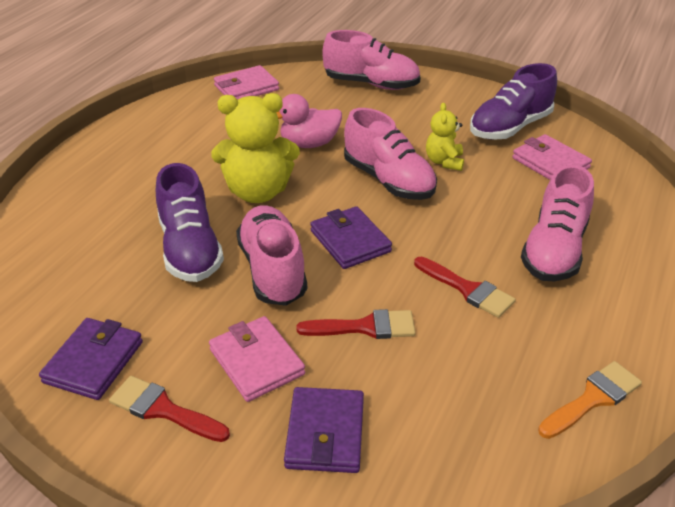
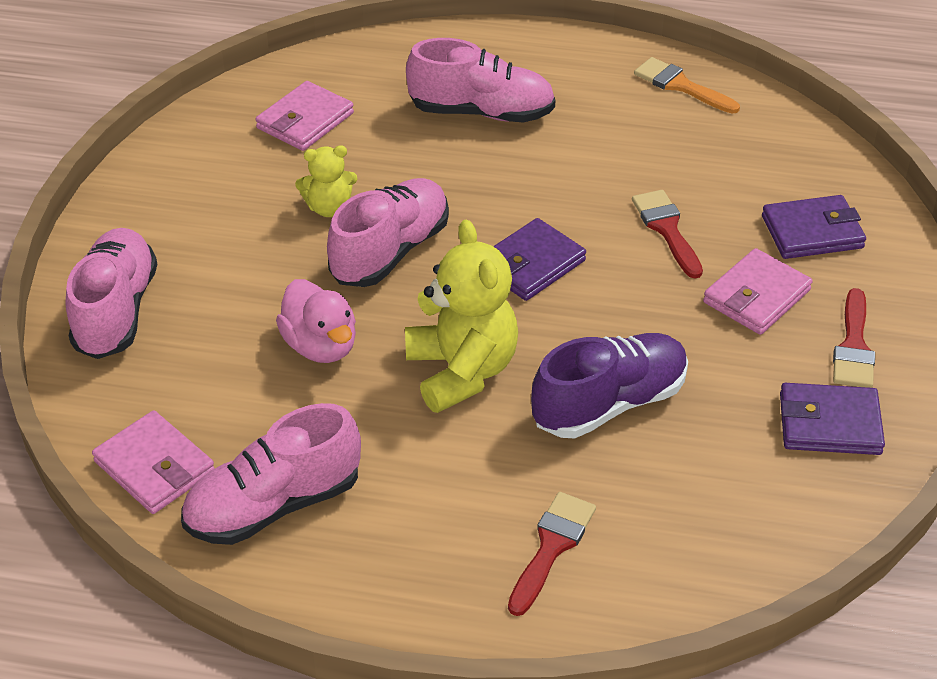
camera: 105 degrees left, 5 degrees up
pink shoe [236,205,307,306] -> pink shoe moved to [181,403,361,545]
red brush [414,256,516,318] -> red brush moved to [508,492,596,616]
purple shoe [470,63,557,140] -> none

